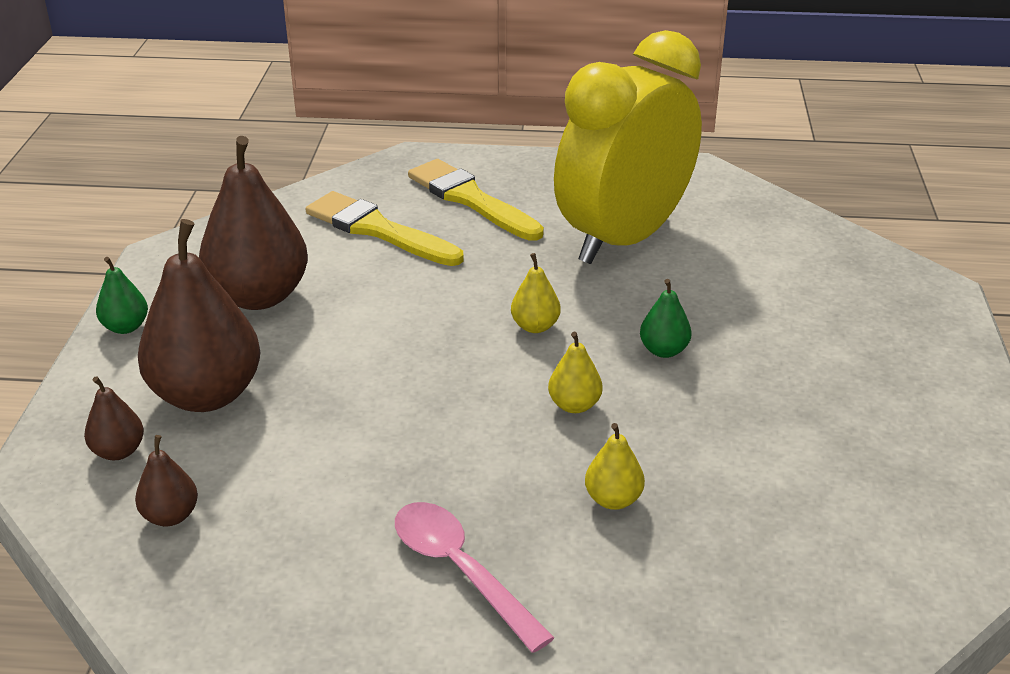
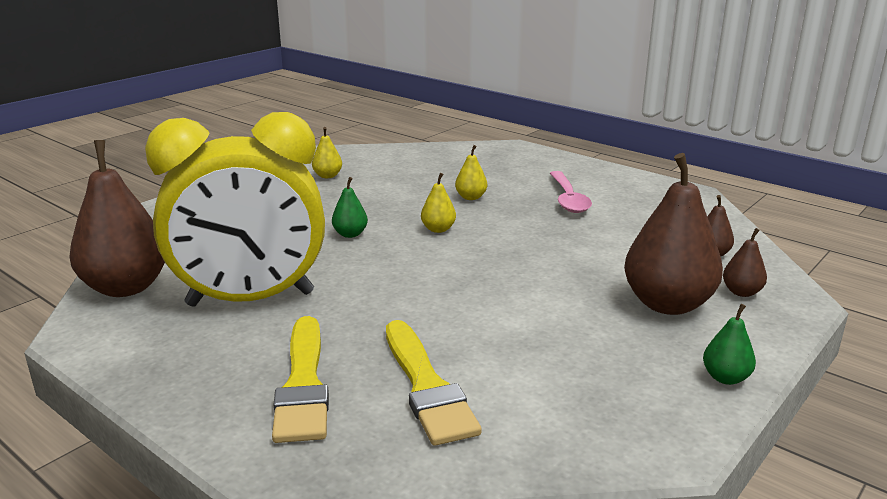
camera: 145 degrees left, 10 degrees down
brown pear [199,136,308,310] -> brown pear moved to [69,140,165,297]
yellow pear [511,253,561,333] -> yellow pear moved to [312,127,342,178]

